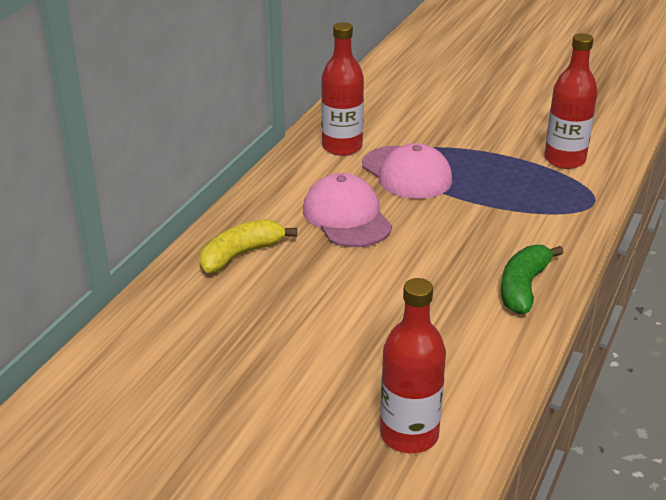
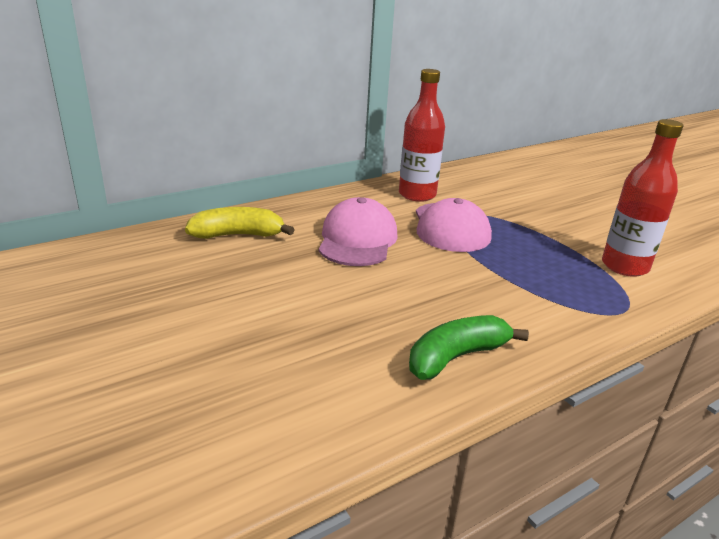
camera: 30 degrees right, 5 degrees down
red bottle [380,278,446,453] -> none

